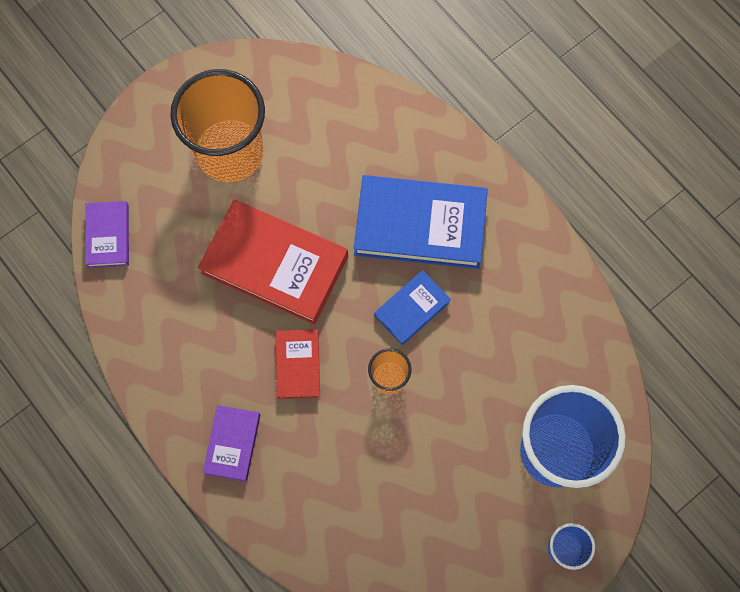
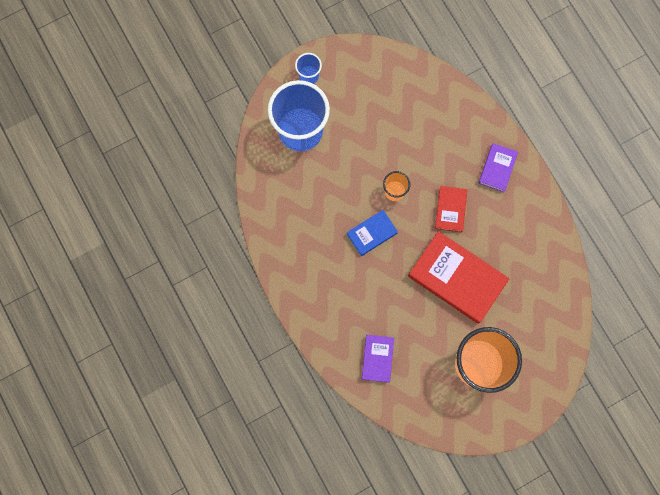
camera: 170 degrees left, 5 degrees up
purple book [85,201,129,268] -> purple book moved to [362,335,394,383]
blue book [354,175,488,269] -> none

